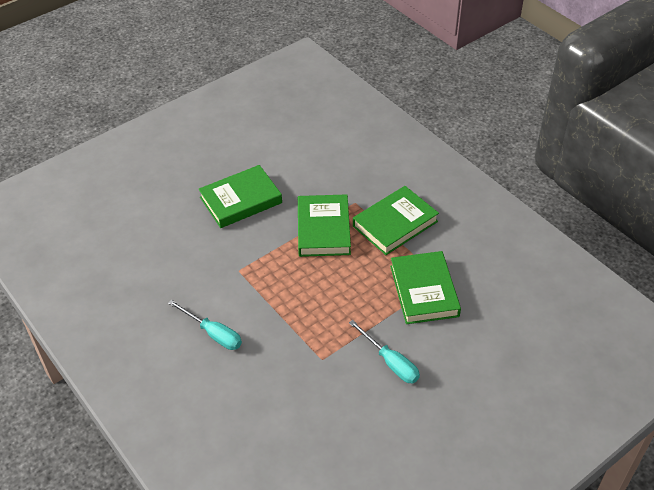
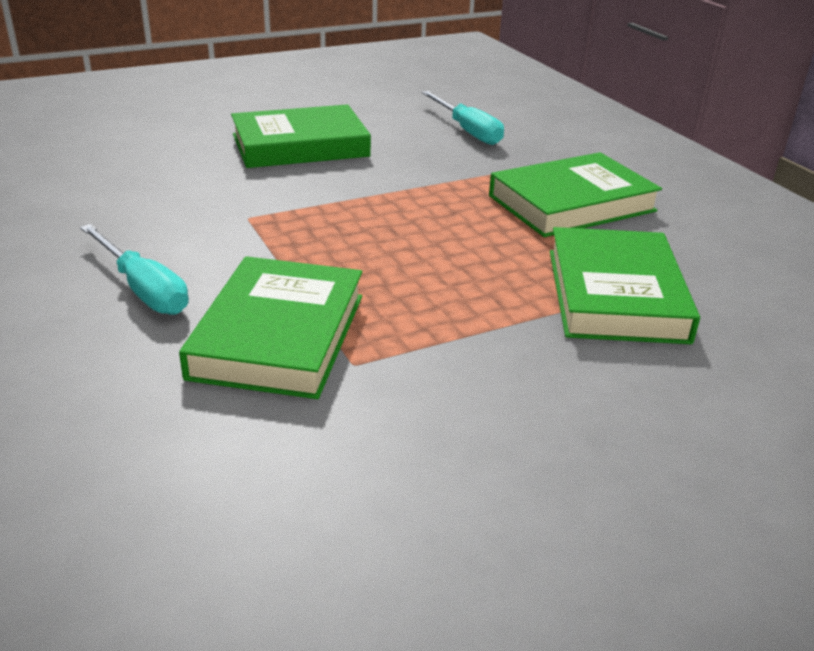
camera: 10 degrees right, 15 degrees down
green book [298,194,351,257] -> green book moved to [179,256,362,399]
turquoise screwdriver [349,320,420,383] -> turquoise screwdriver moved to [421,91,504,145]

